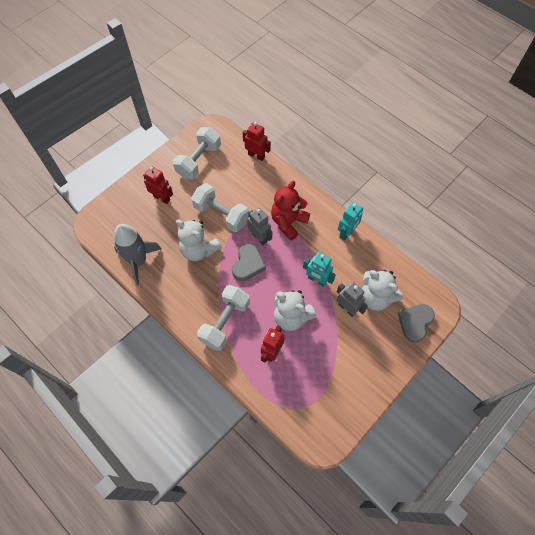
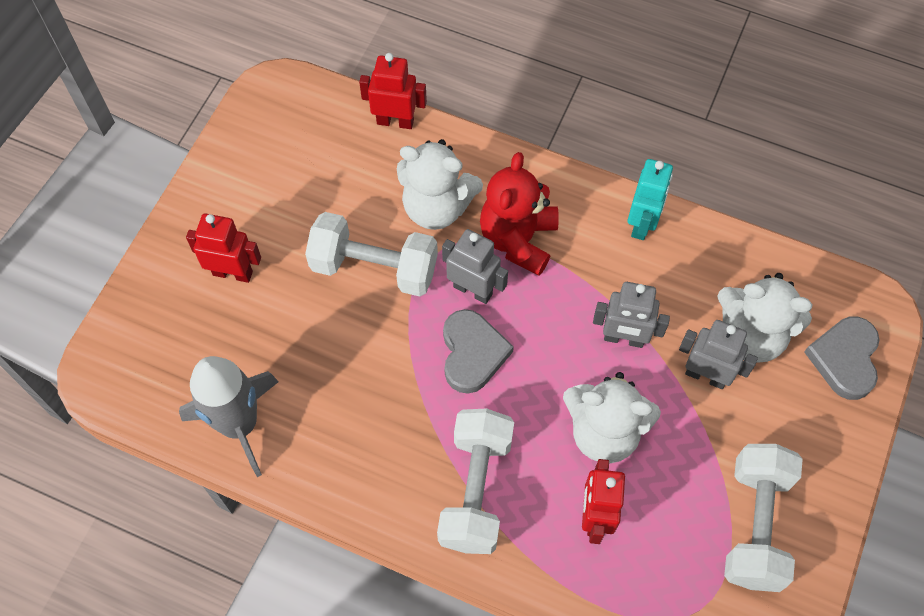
camera: 20 degrees left, 0 degrees up
white dumbbell [173,127,221,179] -> white dumbbell moved to [724,444,803,592]
white teddy bear [176,219,222,261] -> white teddy bear moved to [397,139,483,230]
turquoise robot [303,252,336,287] -> grey robot [593,282,670,348]

